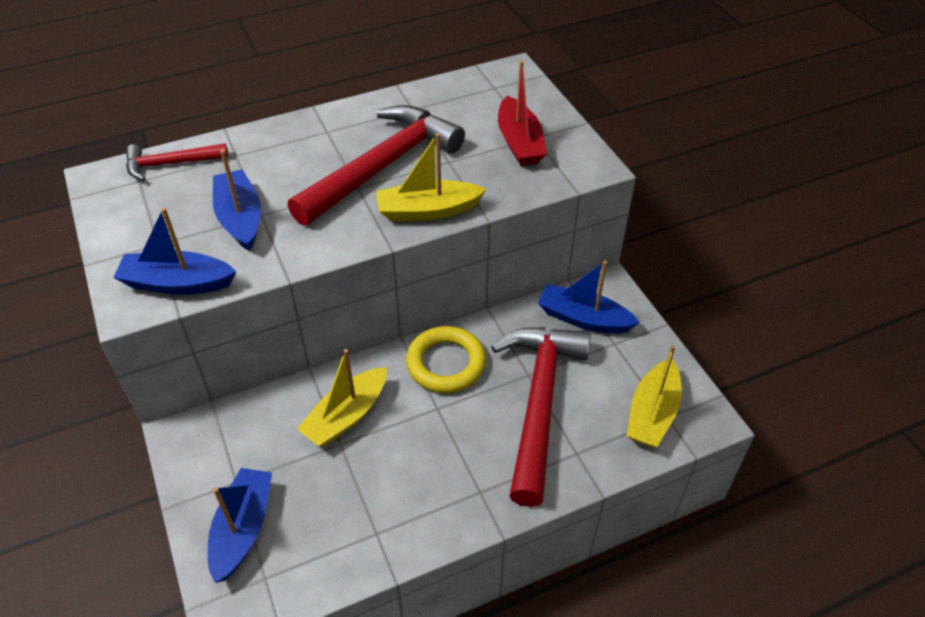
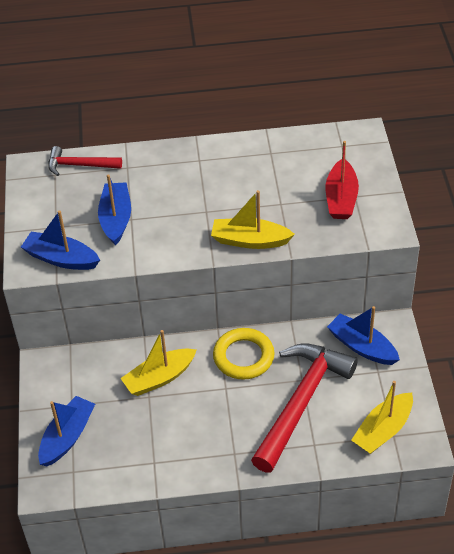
camera: 20 degrees right, 0 degrees up
red hammer [287,105,465,226] -> none

